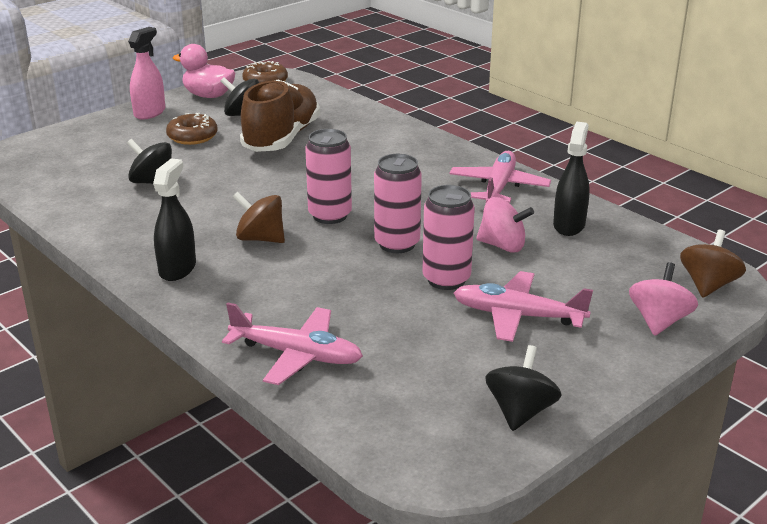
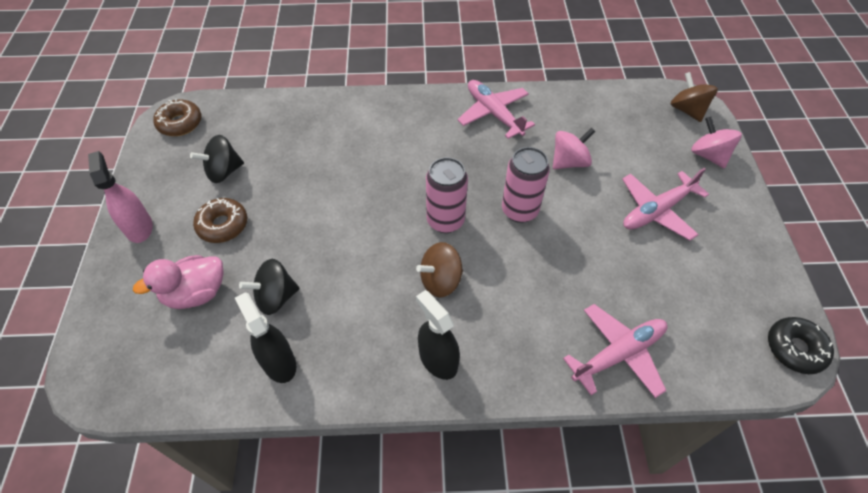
camera: 50 degrees left, 25 degrees up
pink duck [173,44,235,98] -> pink duck moved to [133,255,224,309]
brown shoe [240,79,320,152] -> none
pink can [422,185,475,290] -> none
black spinning top [485,345,562,431] -> none
black spray bottle [553,122,590,236] -> black spray bottle moved to [235,292,296,383]
none -> black donut [768,317,834,374]

